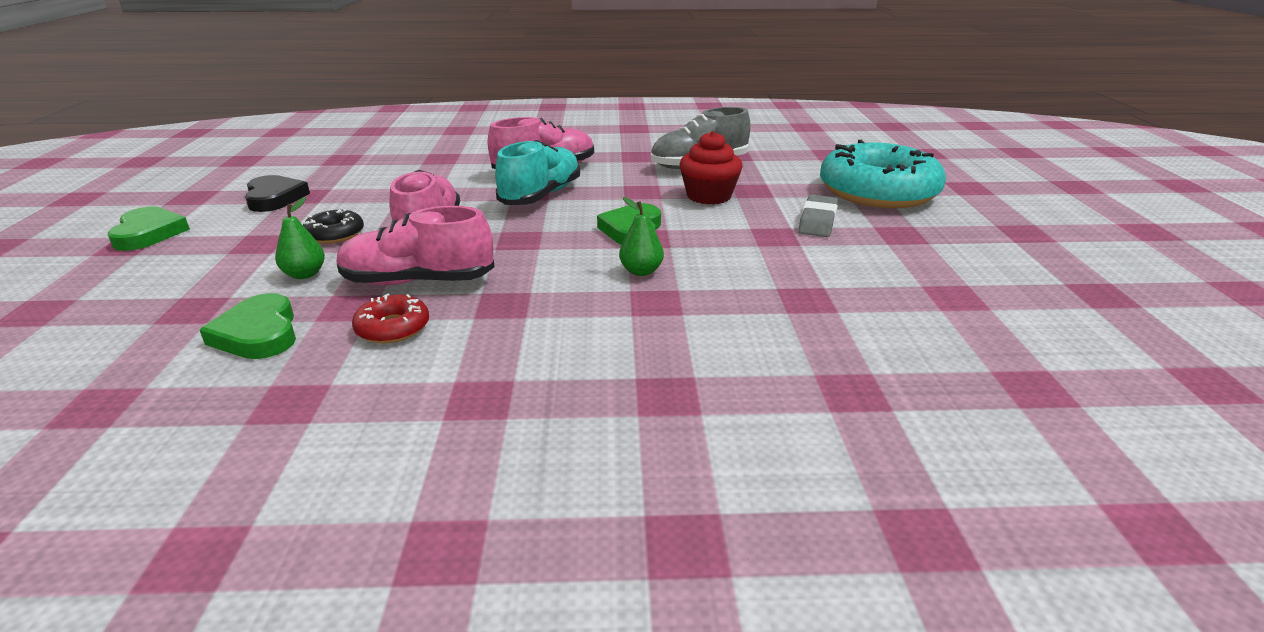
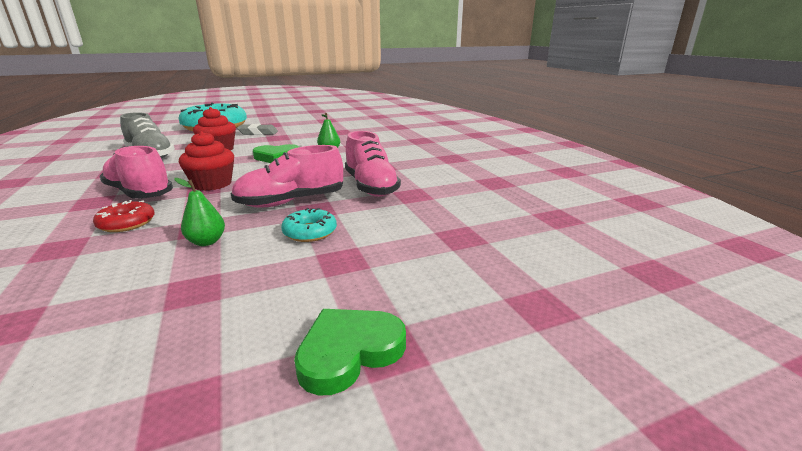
camera: 110 degrees left, 5 degrees down
green heart [200,293,296,359] -> none
black heart [245,175,310,212] -> none
green pear [275,197,325,279] -> green pear moved to [174,178,225,246]
black donut [303,209,364,244] -> turquoise donut [281,208,337,242]
red donut [352,294,429,344] -> red donut moved to [93,200,155,232]
turquoise shoe [495,140,580,205] -> red cupcake [179,131,234,191]

